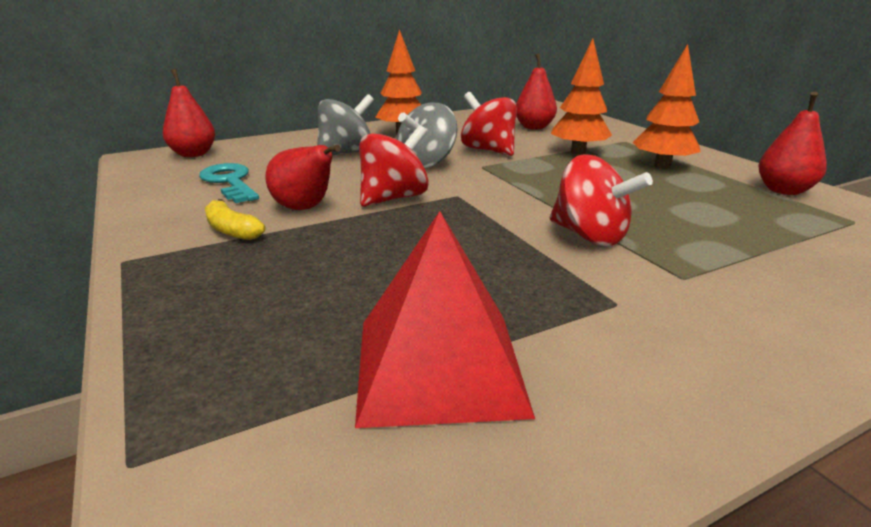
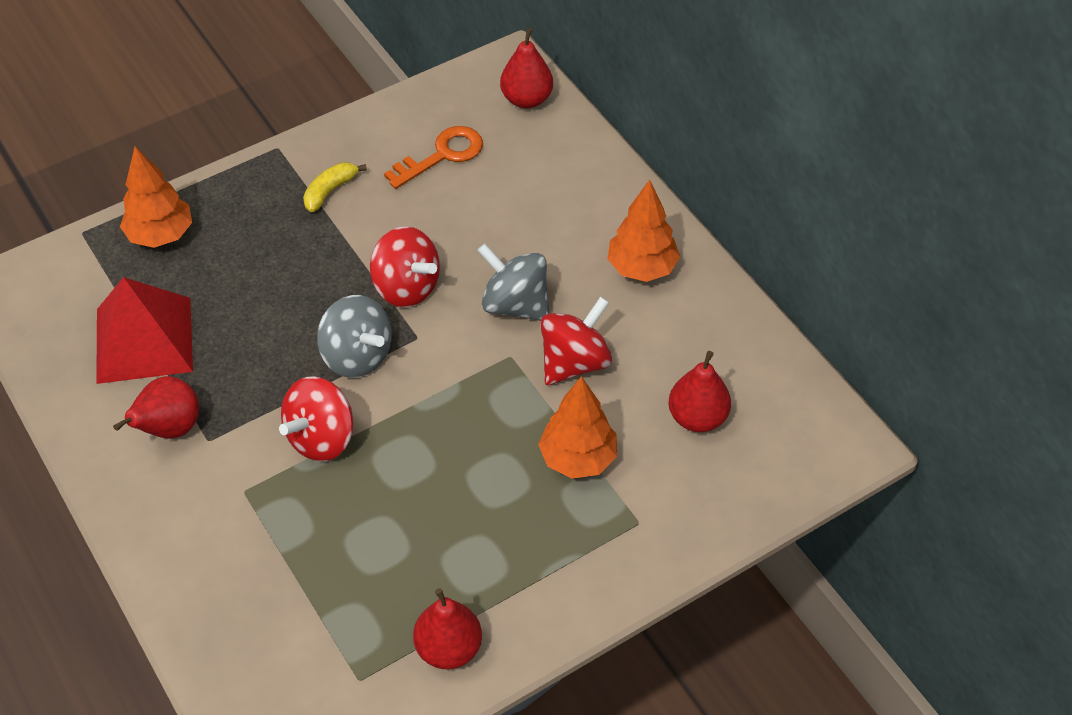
camera: 85 degrees right, 25 degrees up
turquoise key [199,163,259,203] -> orange key [384,126,483,189]
red pear [265,144,341,210] -> red pear moved to [113,376,199,439]
grey spinning top [317,94,374,156] -> grey spinning top moved to [317,295,392,378]
orange tree [632,44,700,169] -> orange tree moved to [120,146,192,248]

